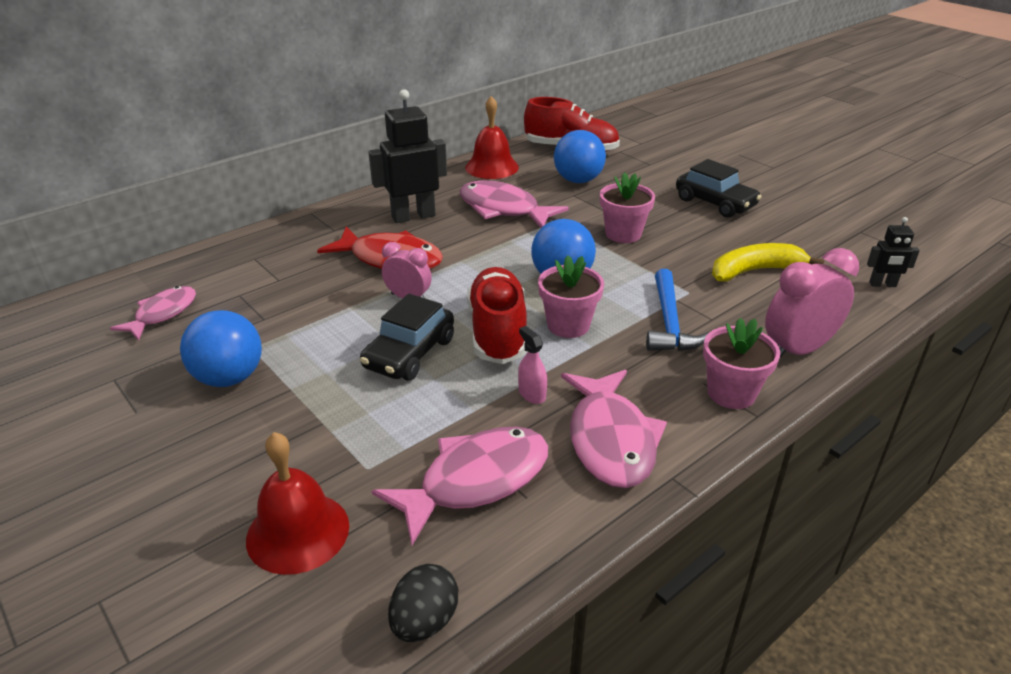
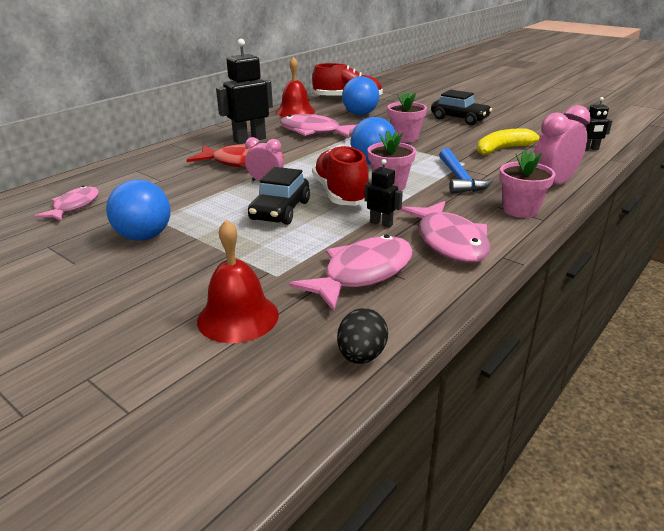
camera: 10 degrees left, 5 degrees down
pink spray bottle [518,326,547,404] -> black robot [365,159,403,228]

